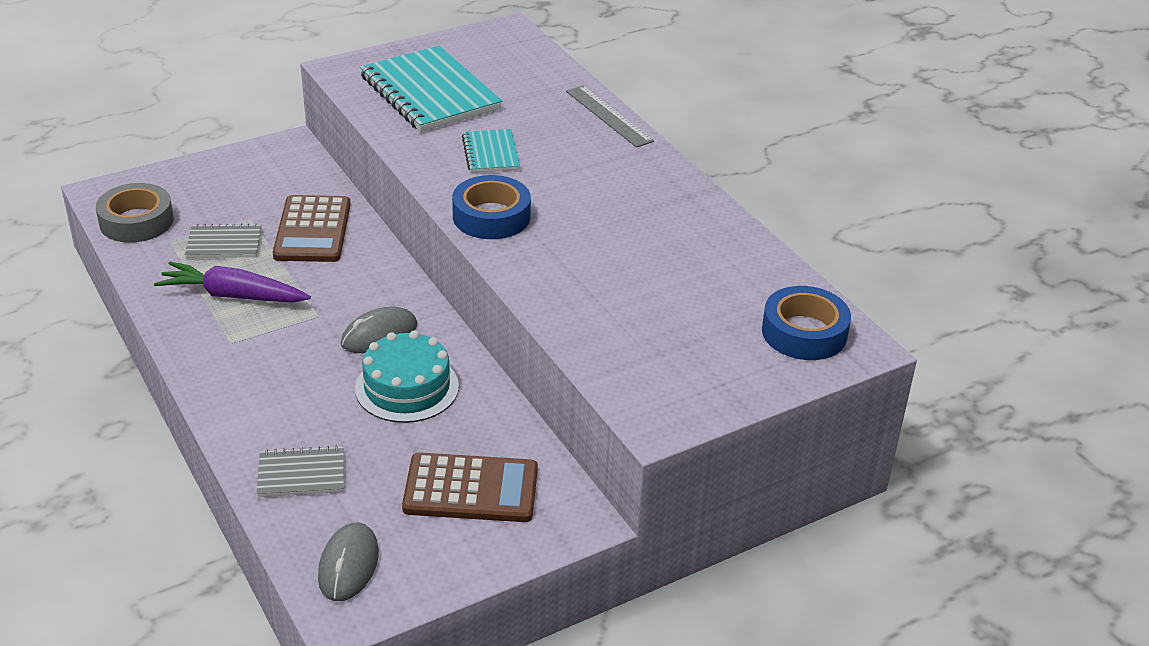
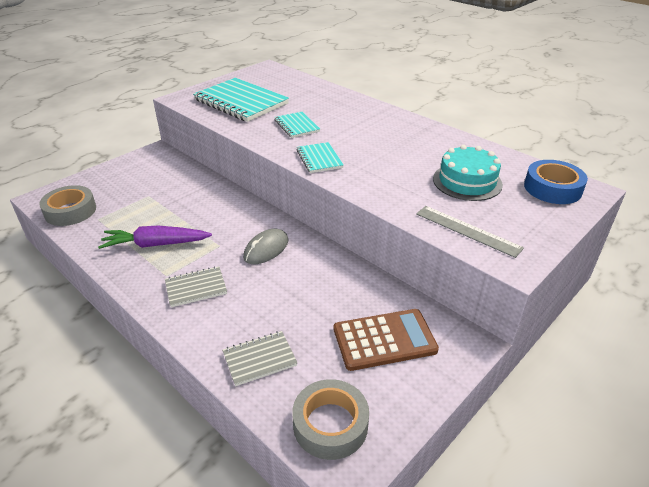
camera: 15 degrees left, 0 degrees up
grey notebook [185,223,262,258] -> grey notebook moved to [165,266,227,307]
brown calculator [273,195,351,262] -> none
grey mouse [318,522,379,601] -> grey tape [292,379,369,460]
turquoise cake [355,331,459,423] -> turquoise cake moved to [433,145,503,201]
blue tape [452,175,531,239] -> turquoise notebook [297,142,344,173]
grey ruler [566,86,654,148] -> grey ruler moved to [416,206,524,258]

